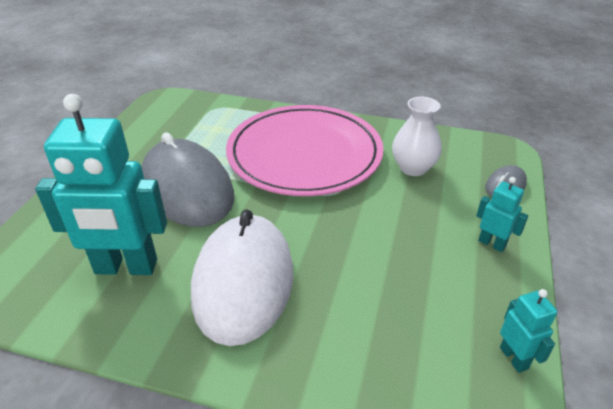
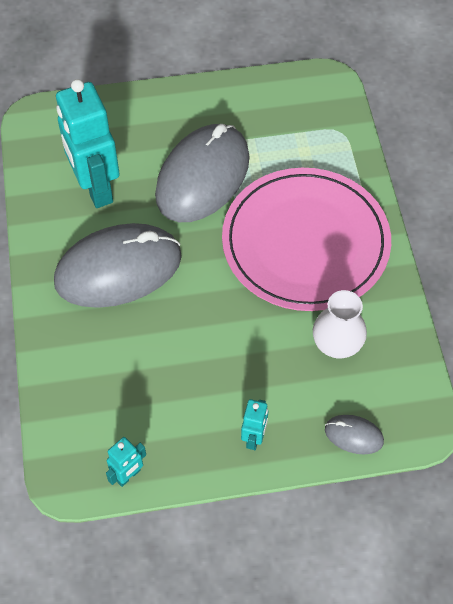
camera: 65 degrees right, 20 degrees up
white mouse [191,209,293,346] -> grey mouse [54,223,182,308]

